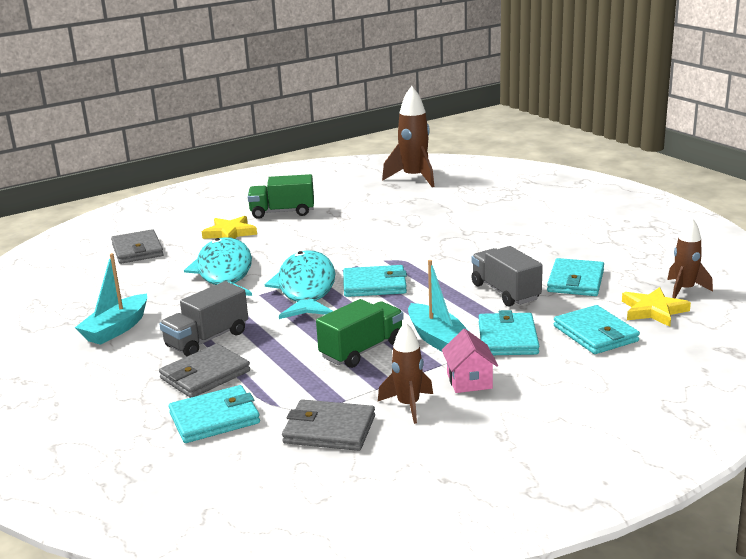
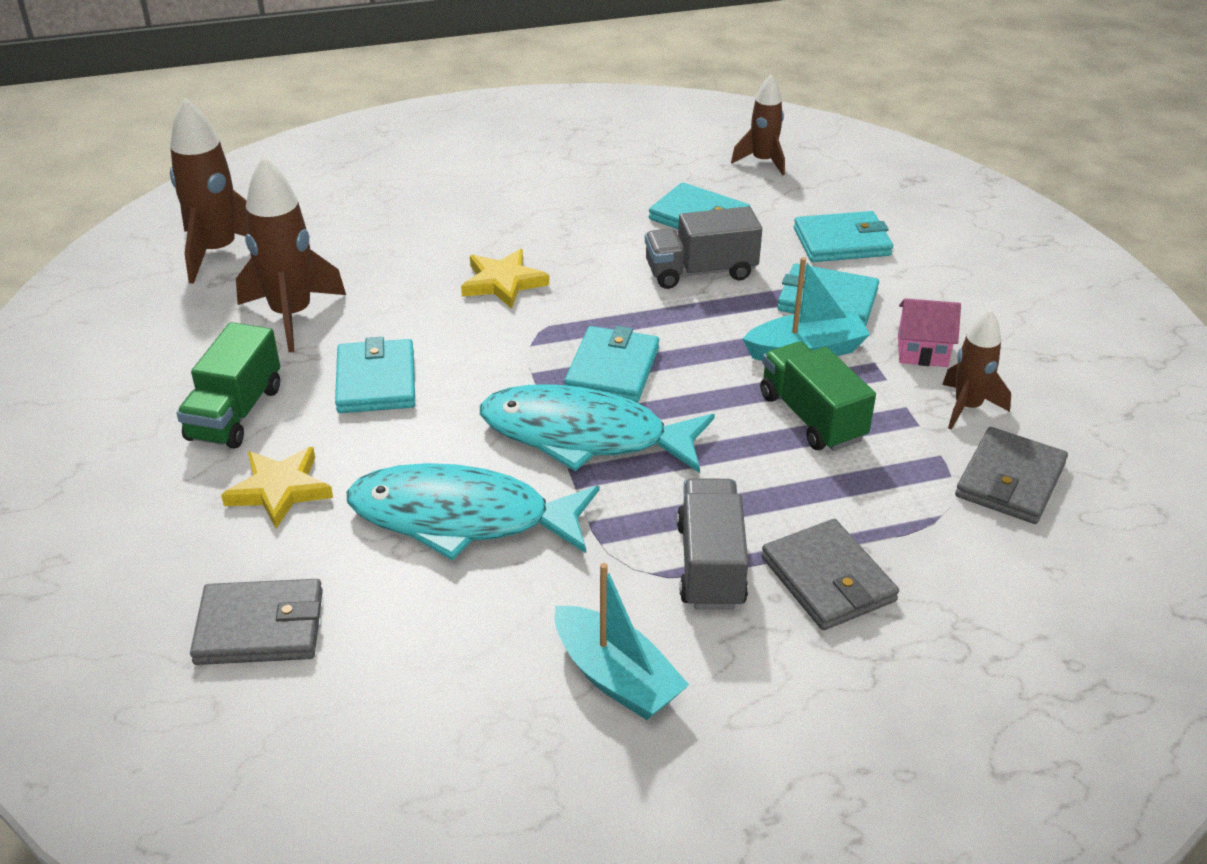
camera: 75 degrees left, 15 degrees up
grey truck [159,281,248,356] -> grey truck turned 150 degrees counterclockwise [677,478,748,610]
turquoise wallet [169,385,260,443] -> turquoise wallet moved to [335,337,415,413]
yellow star [622,287,691,327] -> yellow star moved to [461,249,549,309]
none -> brown rocket [236,156,346,353]

